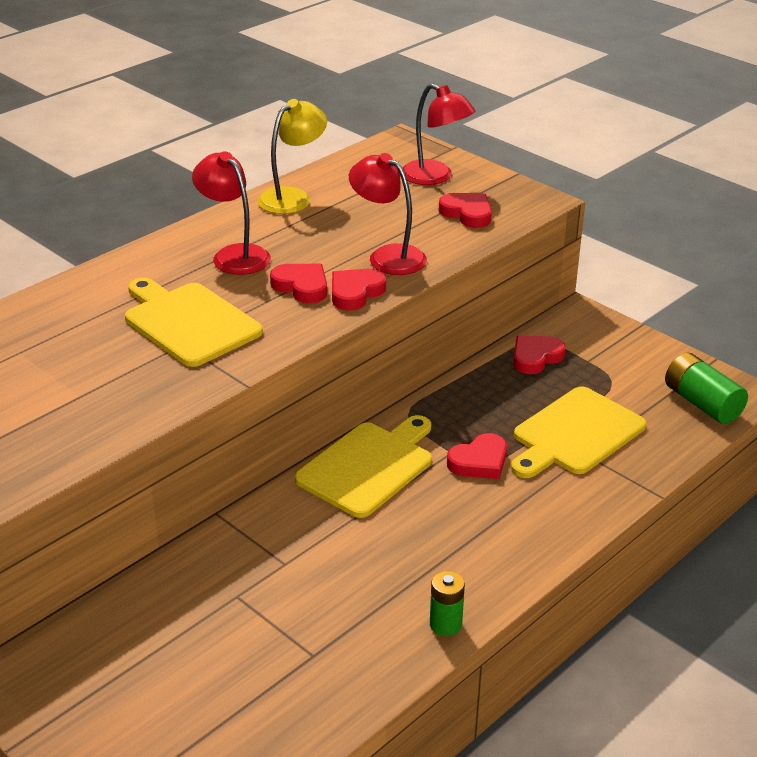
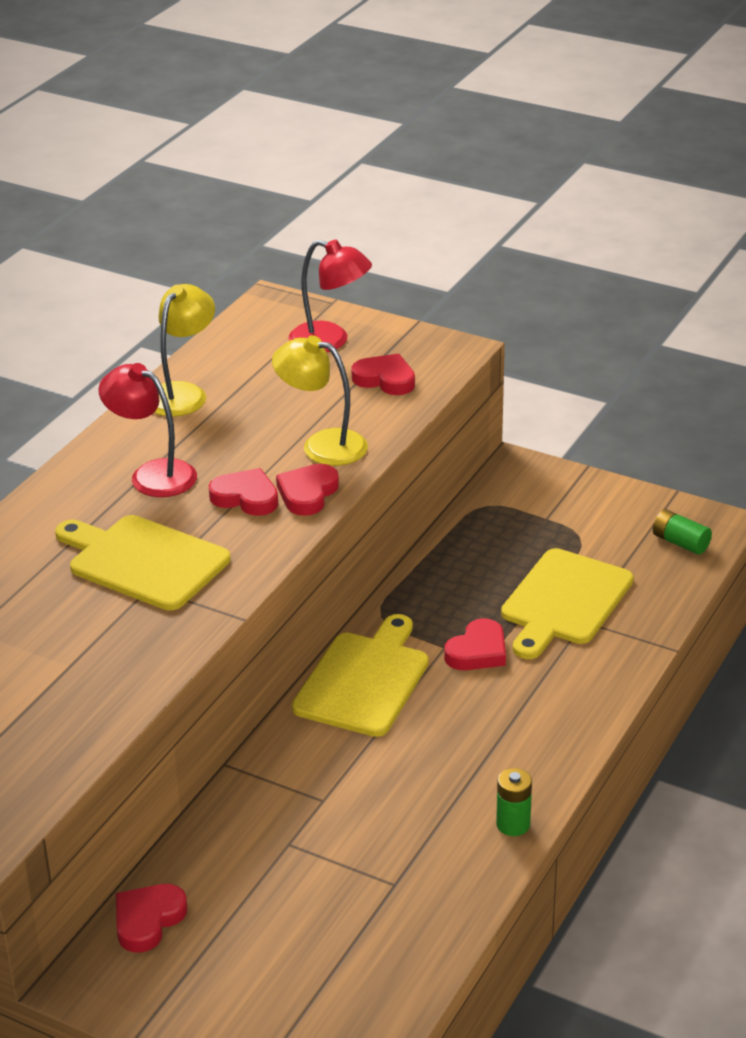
camera: 15 degrees left, 0 degrees up
red lamp [349,153,427,275] -> yellow lamp [272,335,368,466]
red heart [513,336,566,374] -> red heart moved to [116,884,187,952]
green battery [665,353,748,424] -> green battery [653,509,712,555], size x0.65

